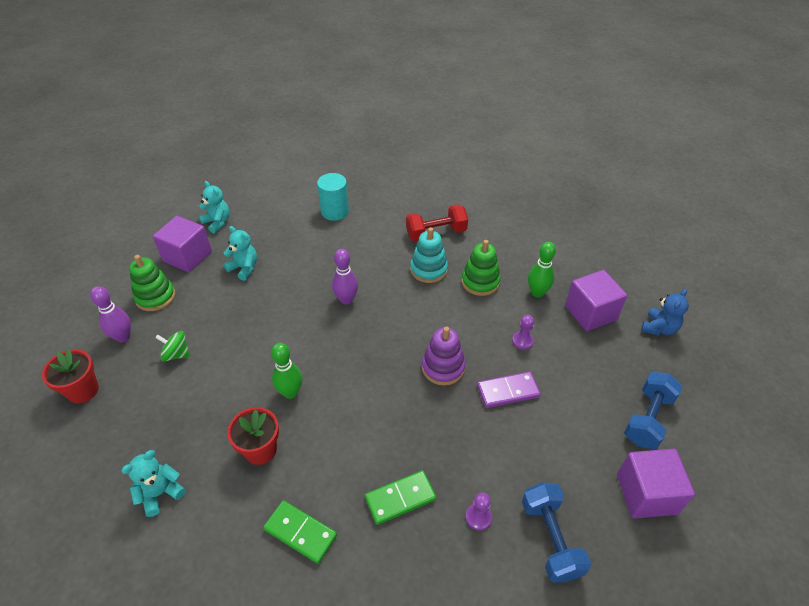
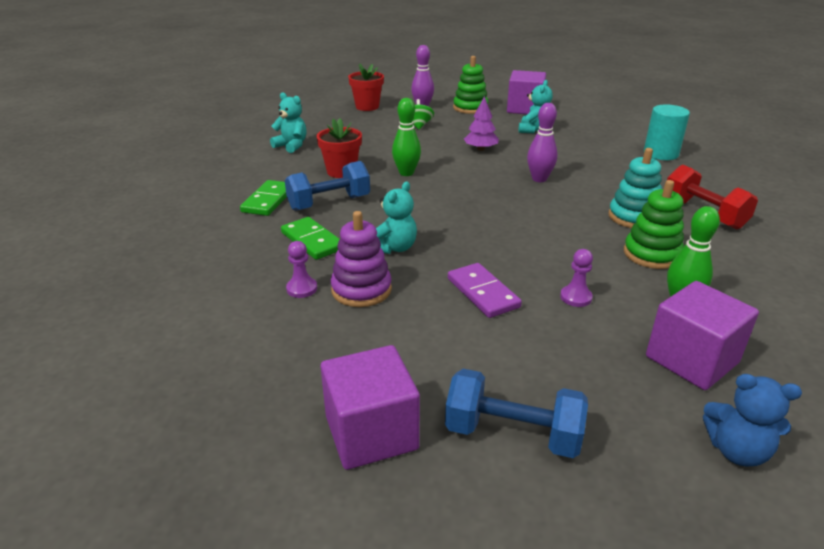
camera: 75 degrees right, 15 degrees down
turquoise teddy bear [199,181,230,233] -> turquoise teddy bear moved to [376,181,417,254]
purple stacking toy [422,326,466,385] -> purple stacking toy moved to [331,211,392,307]
blue dumbbell [522,482,591,583] -> blue dumbbell moved to [285,161,370,211]
none -> purple tree [464,96,499,151]

